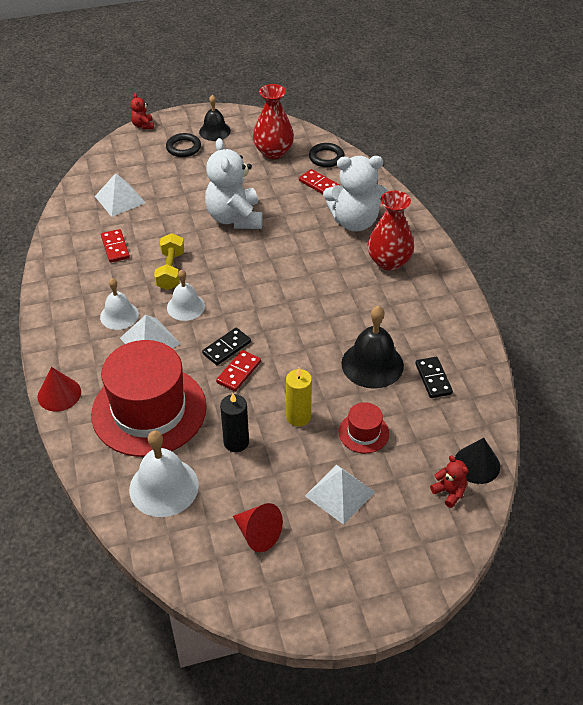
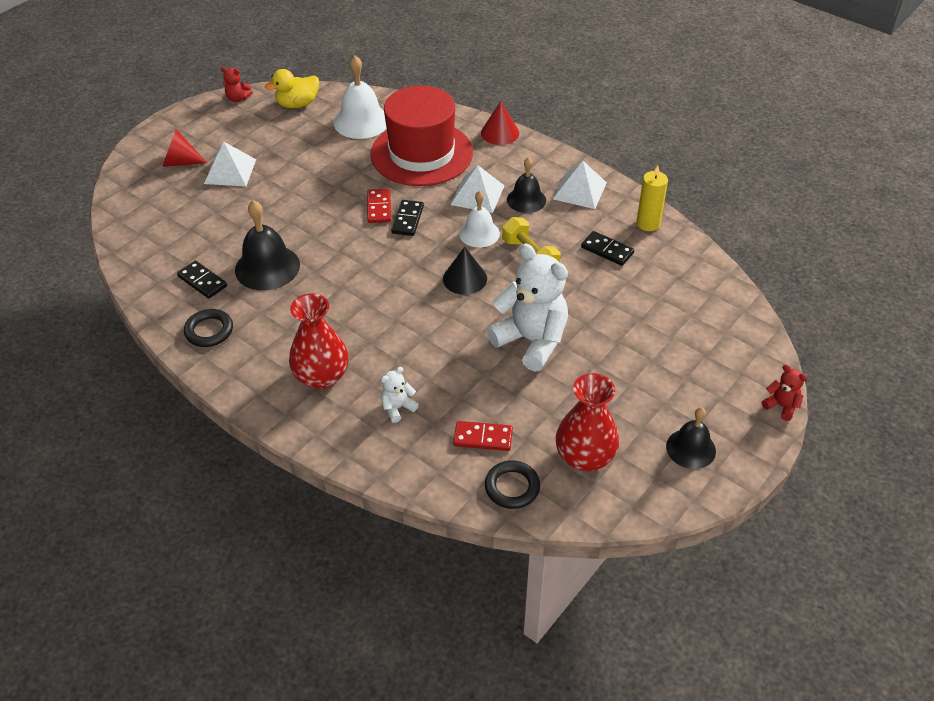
camera: 145 degrees right, 0 degrees up
white pyramid [95,173,146,217] -> white pyramid moved to [553,161,607,209]
white bell [100,278,139,330] -> black bell [507,157,546,213]
red domino [101,229,130,263] -> black domino [581,231,634,266]
black ring [166,133,201,157] -> black ring moved to [184,309,233,347]
black candle [220,393,249,452] -> none
red cone [233,503,283,552] -> red cone moved to [162,129,207,167]
yellow candle [286,368,312,427] -> yellow candle moved to [636,165,668,231]
white teddy bear [323,156,388,232] -> white teddy bear [381,367,419,423], size x0.44
red hat [339,402,389,453] -> none
red teddy bear [430,455,469,508] -> red teddy bear moved to [221,67,253,102]
black cone [455,438,500,484] -> black cone moved to [443,247,487,295]
none -> yellow duck [265,69,319,108]

